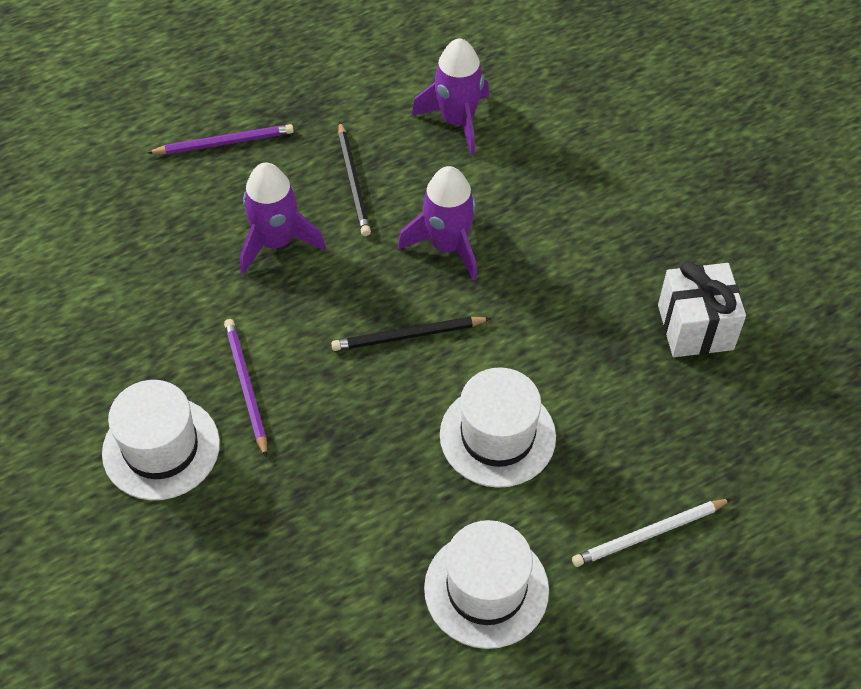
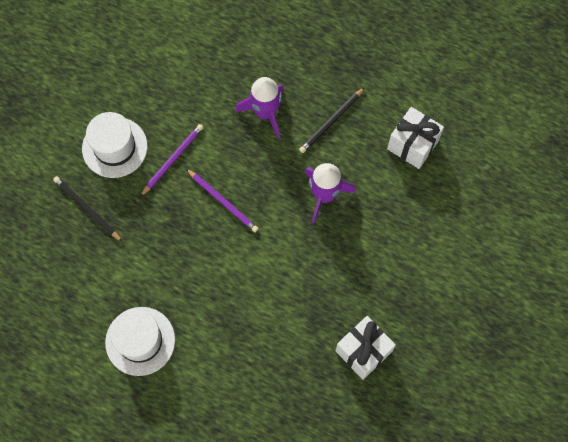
camera: 55 degrees right, 15 degrees up
purple pencil [147,124,294,155] -> purple pencil moved to [186,169,259,232]
black pencil [331,317,491,351] -> black pencil moved to [53,176,123,242]
purple rocket [412,38,489,155] -> white gift [387,107,444,169]
white hat [440,367,556,488] -> none
white pencil [572,499,732,567] -> none

